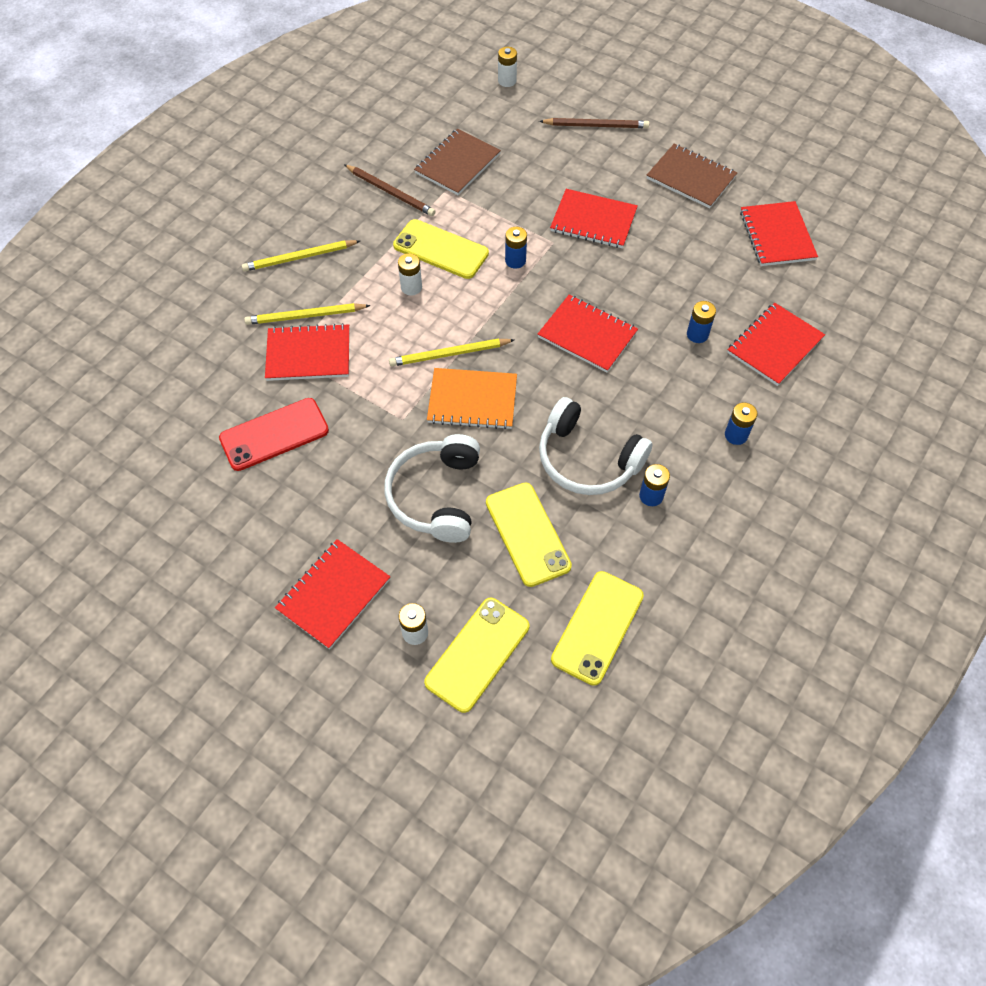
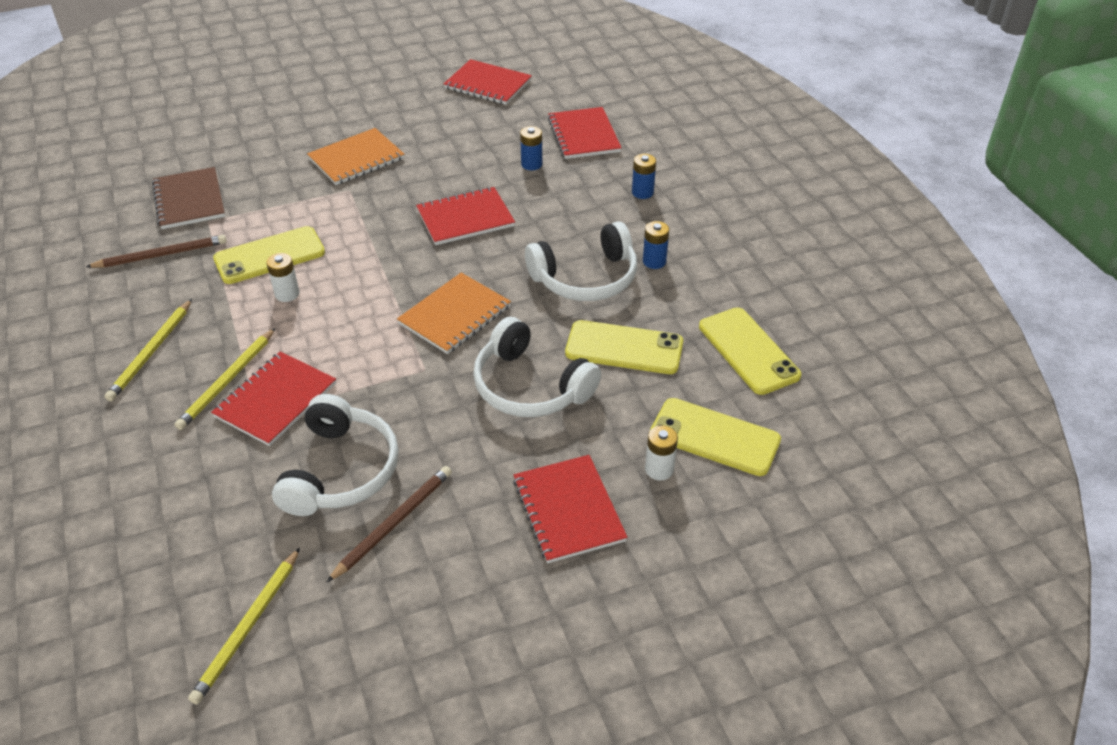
camera: 55 degrees left, 15 degrees down
red phone [219,398,329,471] -> white headphones [272,394,399,516]
yellow pencil [389,339,514,366] -> yellow pencil moved to [188,548,300,704]
yellow phone [424,598,529,713] -> yellow phone turned 45 degrees counterclockwise [650,398,781,476]
white battery [498,47,517,87] -> none
blue battery [505,227,527,269] -> none
brown pencil [539,118,649,128] -> brown pencil moved to [327,466,452,582]
red notebook [550,189,638,248] -> orange notebook [307,128,404,185]
brown notebook [647,144,737,208] -> none

